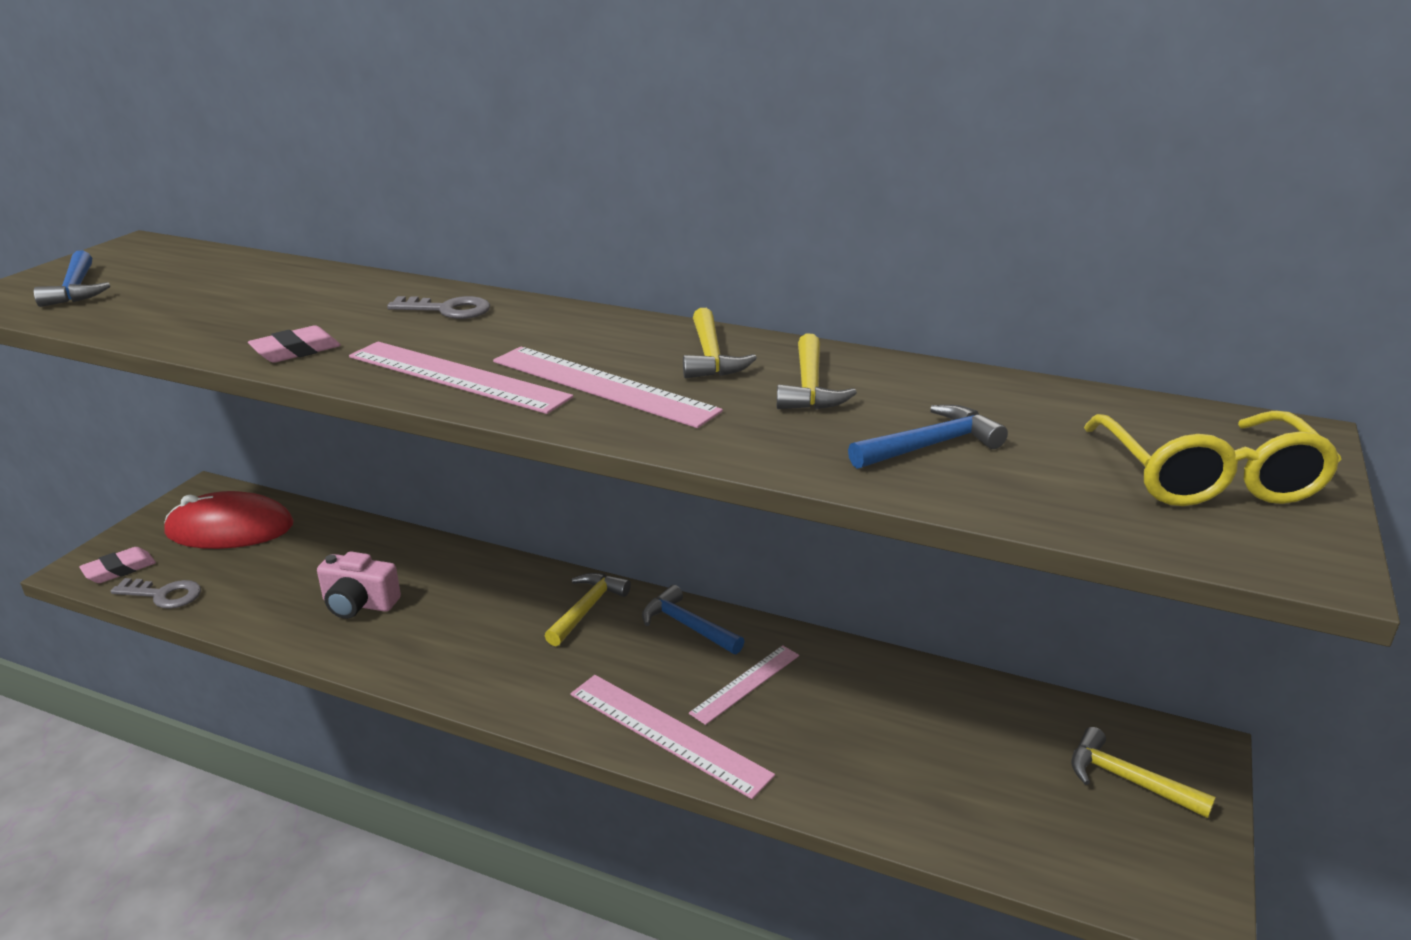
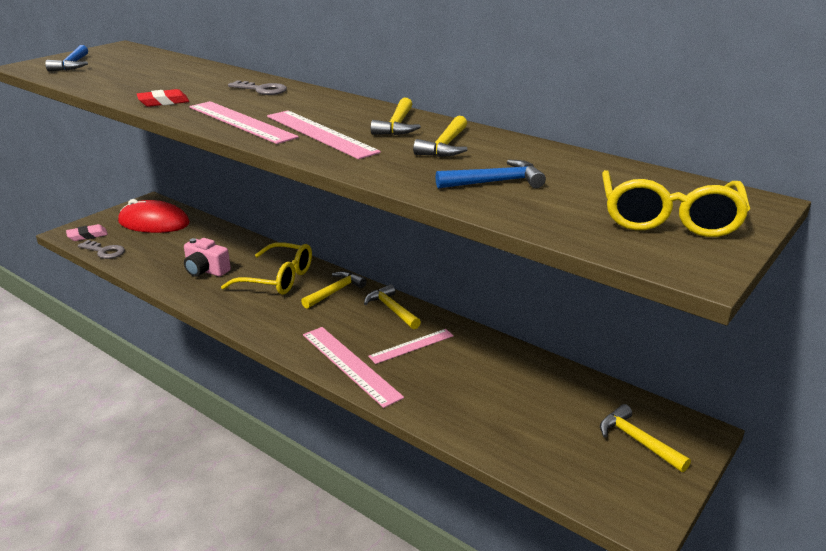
camera: 15 degrees right, 0 degrees up
pink eraser [248,325,341,363] -> red eraser [137,89,189,107]
blue hammer [642,585,744,654] -> yellow hammer [364,284,421,329]
none -> yellow glasses [221,242,312,295]

